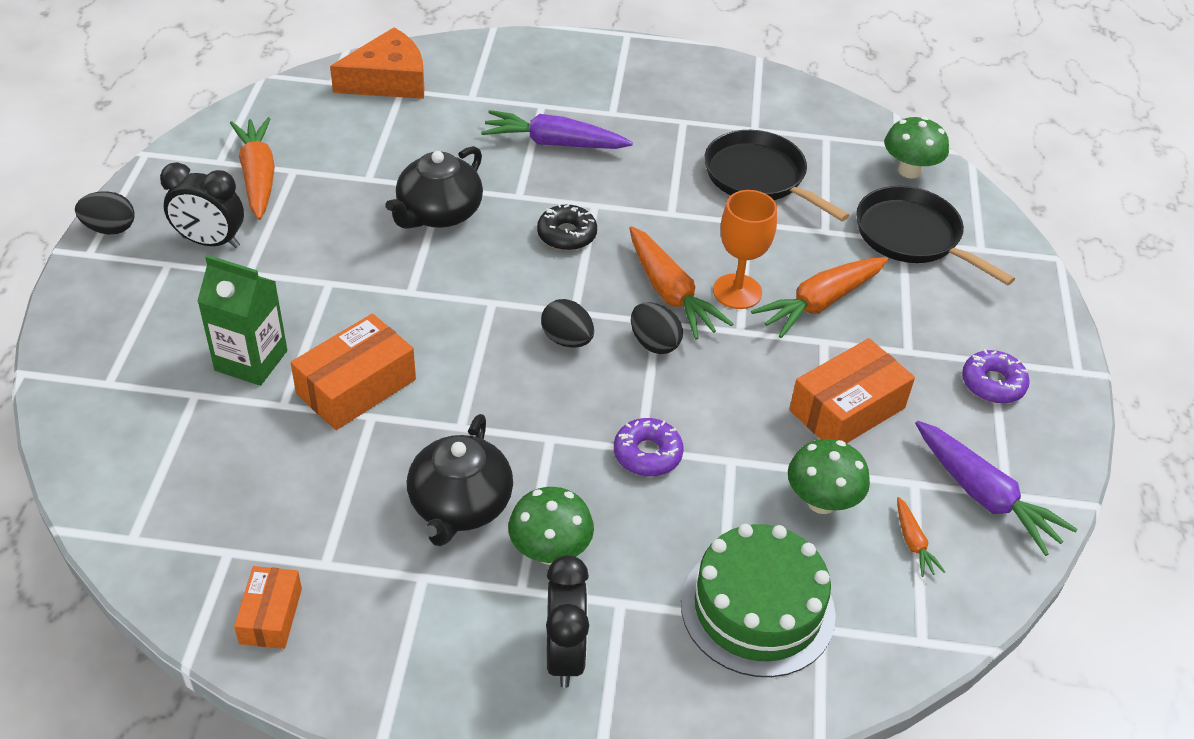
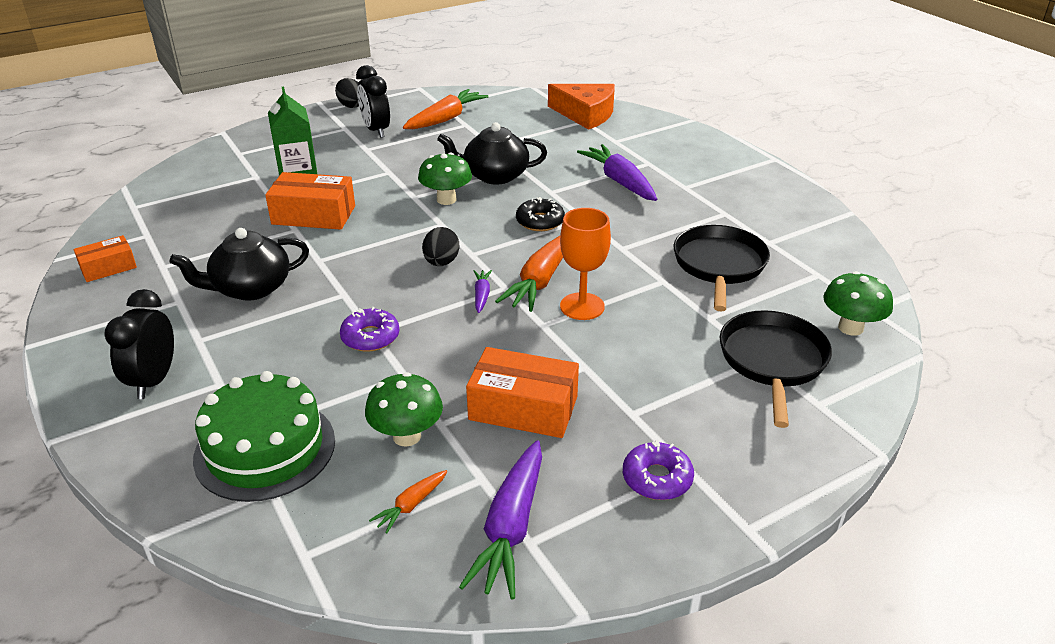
camera: 55 degrees right, 10 degrees down
green mushroom [508,487,594,565] -> green mushroom moved to [418,153,472,205]
black clock [546,555,589,688] -> black clock turned 135 degrees clockwise [104,289,174,399]
black egg [631,302,683,354] -> purple carrot [473,270,492,313]
orange carrot [751,257,888,338] -> none

